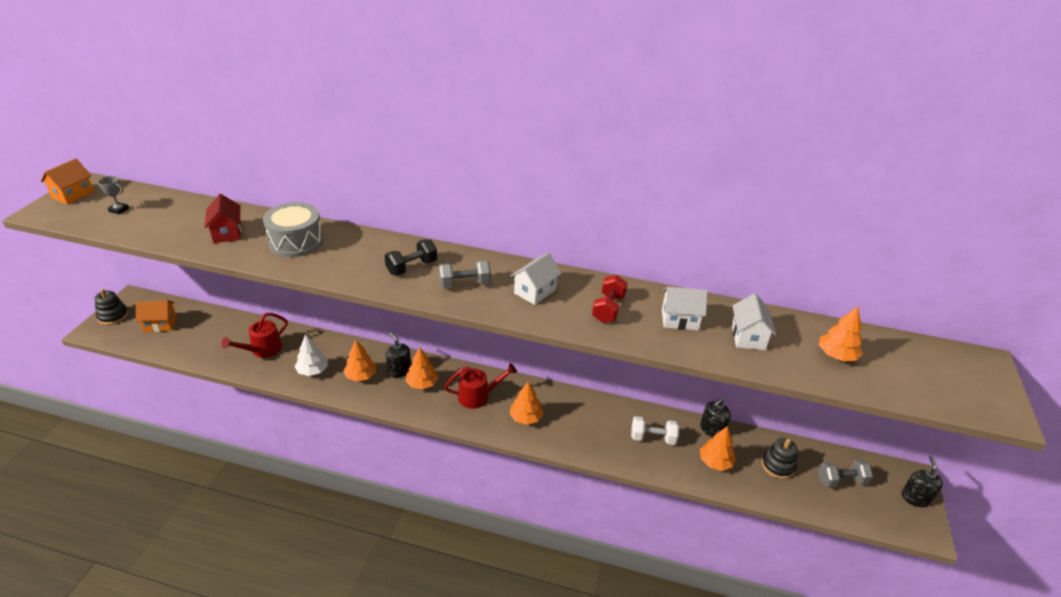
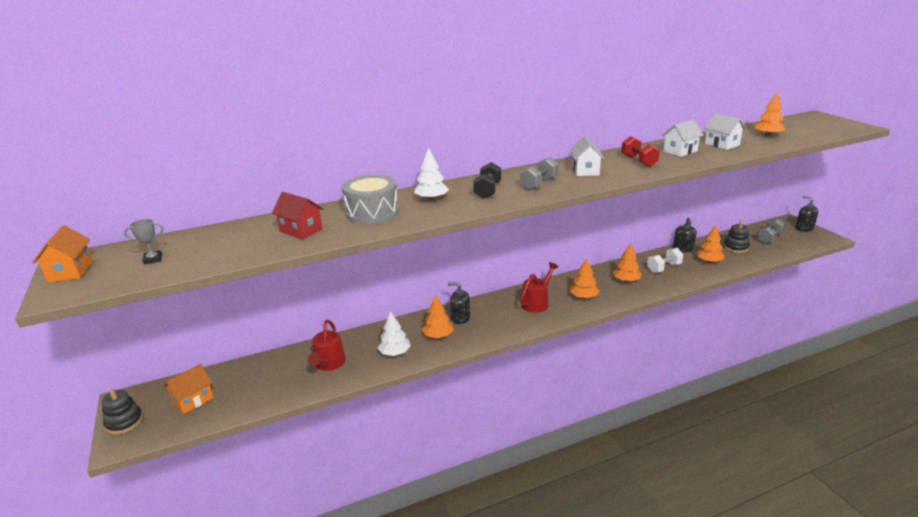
camera: 35 degrees left, 10 degrees down
orange tree [405,348,438,389] -> orange tree moved to [613,243,642,282]
none -> white tree [414,148,449,201]

